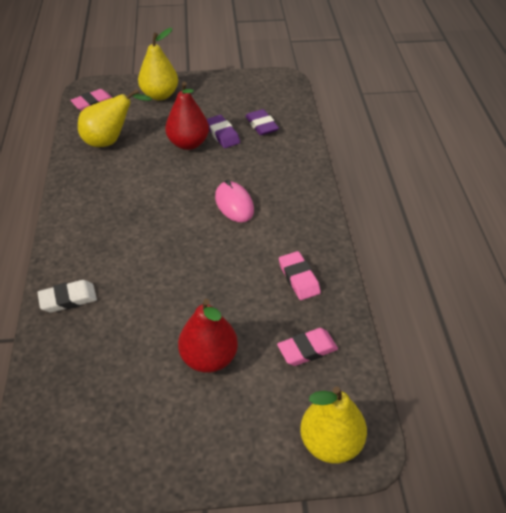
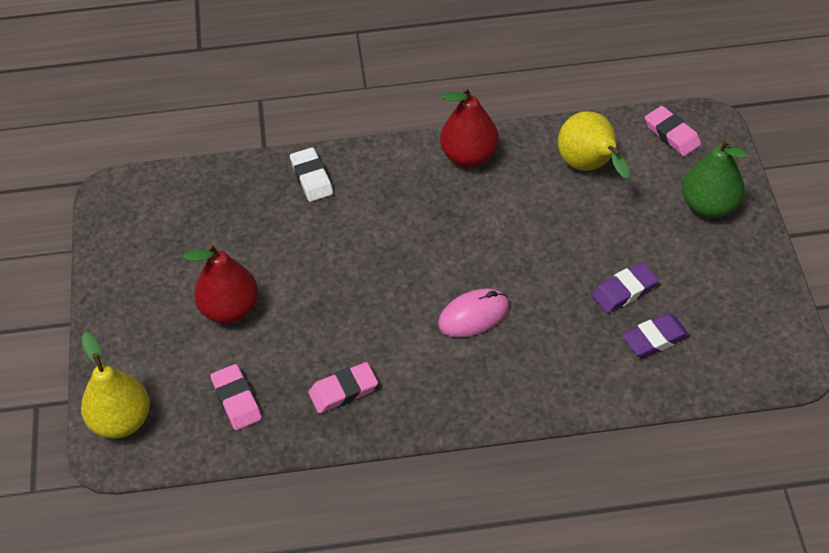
camera: 90 degrees right, 5 degrees up
yellow pear [138,28,178,100] -> green pear [682,138,747,218]
red pear [165,82,209,150] -> red pear moved to [440,86,499,167]

